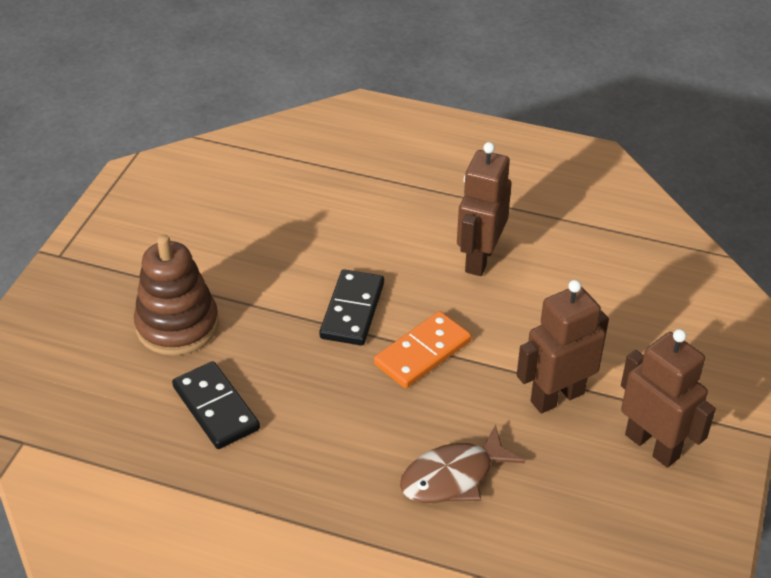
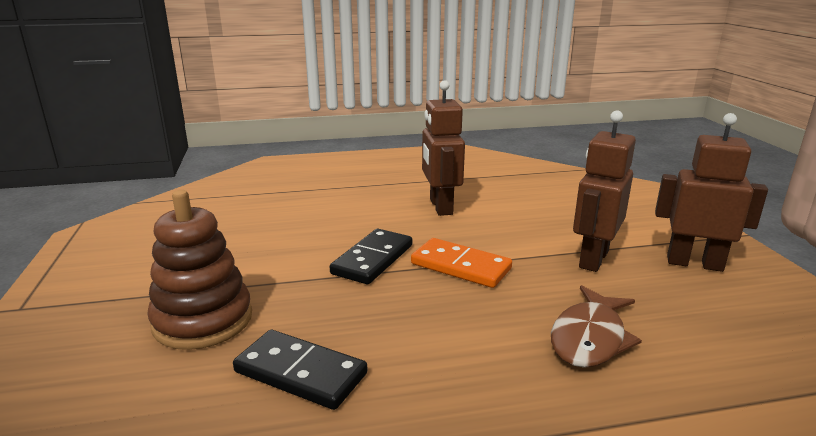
camera: 30 degrees left, 20 degrees down
black domino [319,269,384,346] -> black domino turned 45 degrees clockwise [330,229,412,284]
orange domino [374,311,471,388] -> orange domino turned 75 degrees counterclockwise [411,238,512,288]

